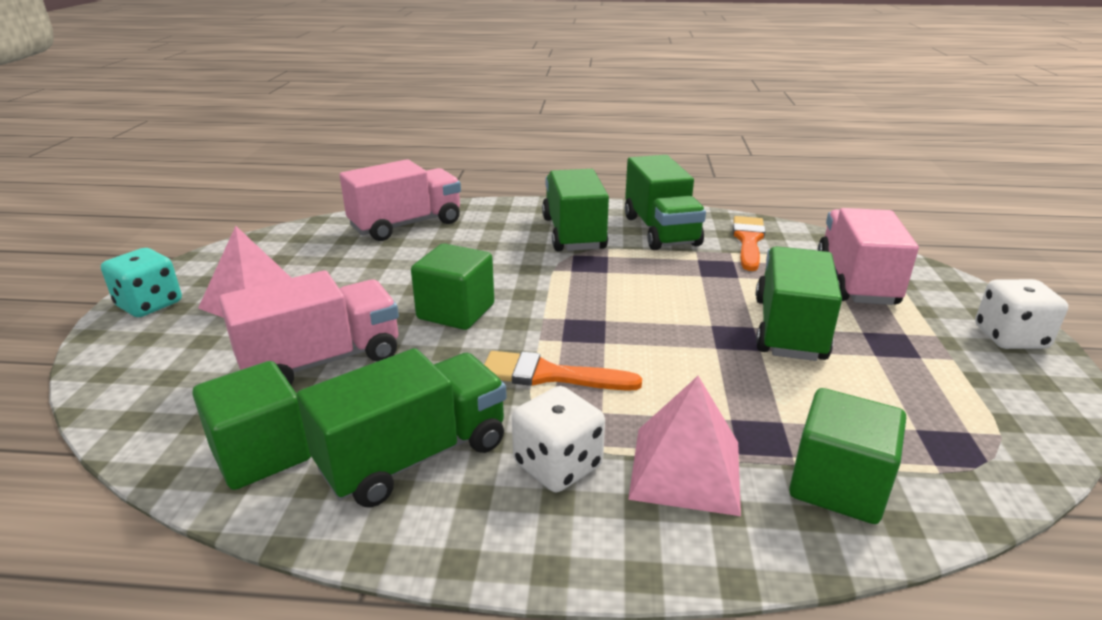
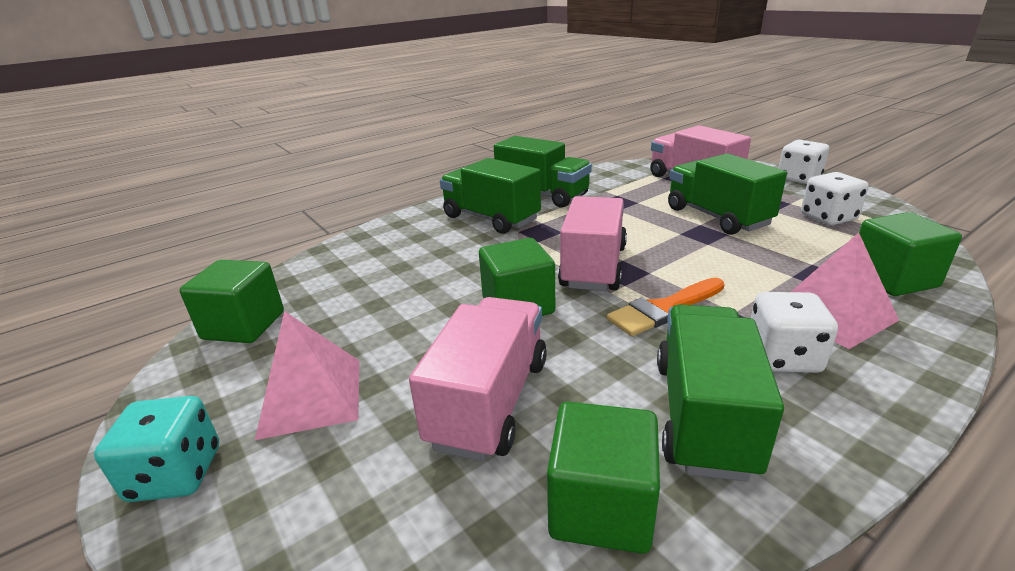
camera: 40 degrees left, 0 degrees up
pink truck [340,159,461,241] -> pink truck moved to [558,196,627,291]
orange brush [733,216,765,271] -> none
none -> green cube [180,260,284,343]
none -> white dice [801,172,869,225]

